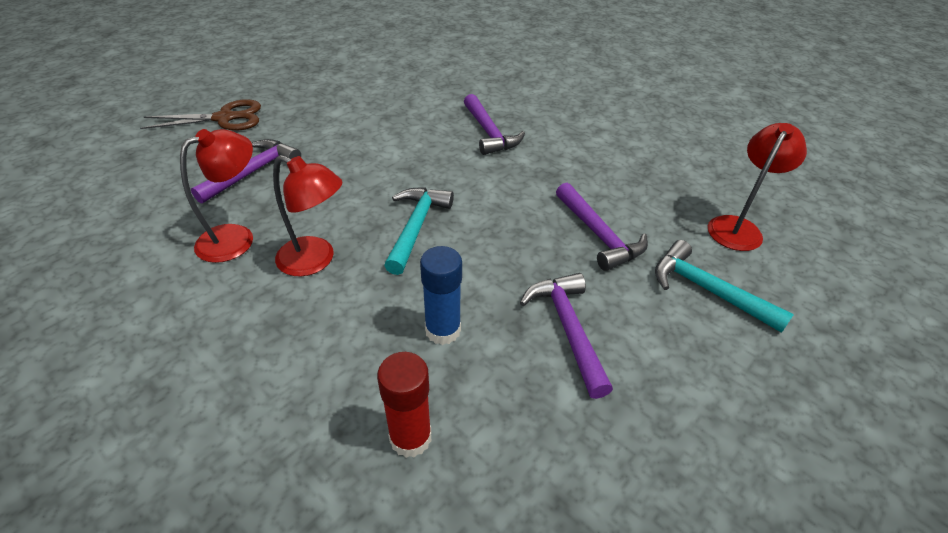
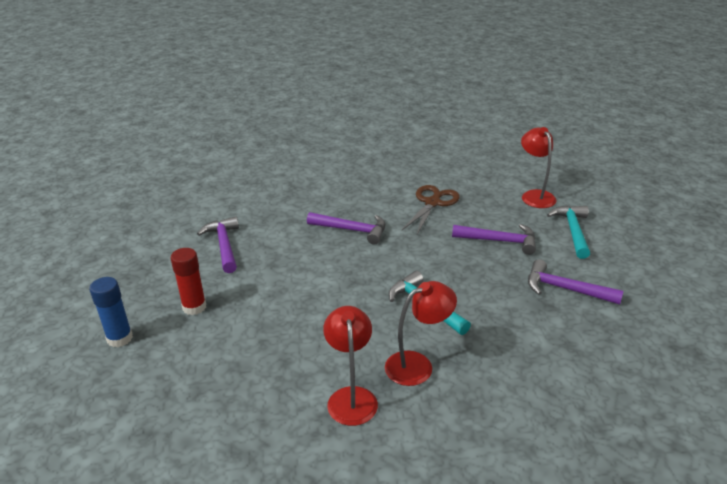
camera: 50 degrees left, 10 degrees down
brown scissors [140,99,261,131] -> brown scissors moved to [402,185,460,234]
purple hammer [191,139,301,204] -> purple hammer moved to [197,217,239,273]
red glue stick [377,352,432,458] -> red glue stick moved to [171,248,206,315]
blue glue stick [420,246,462,345] -> blue glue stick moved to [89,277,133,347]
turquoise hammer [655,240,794,333] -> turquoise hammer turned 105 degrees clockwise [547,206,590,259]

